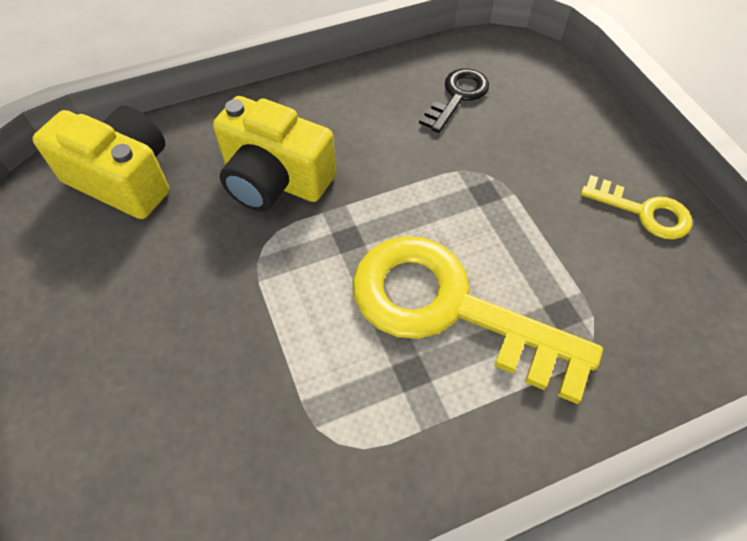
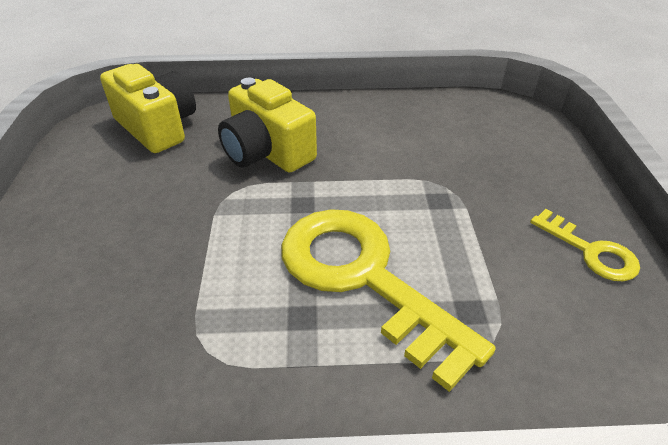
camera: 20 degrees right, 15 degrees down
black key [419,68,489,133] -> none

